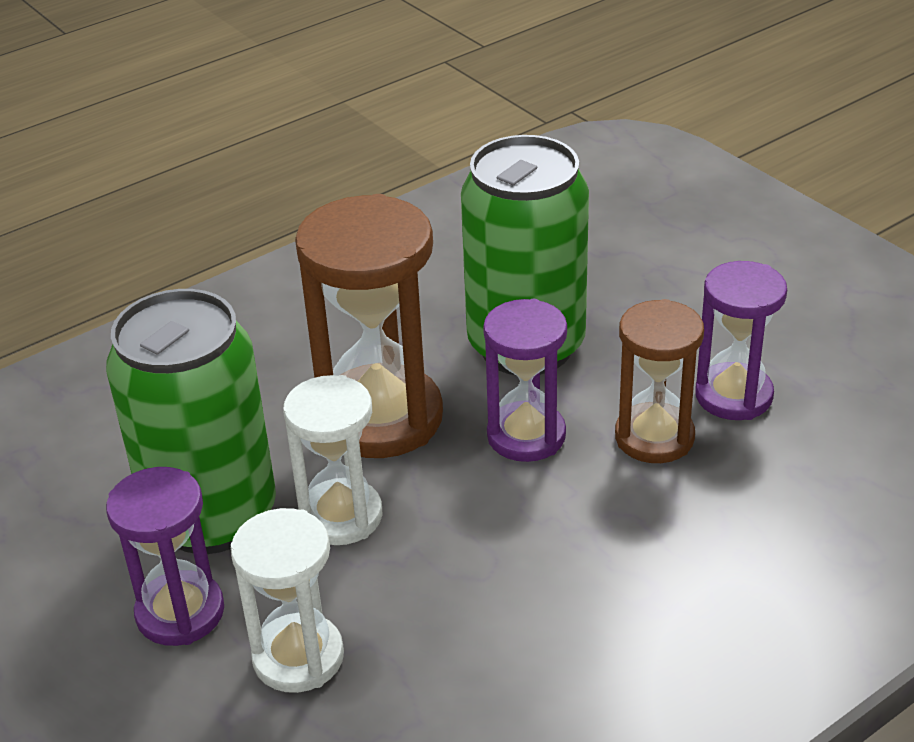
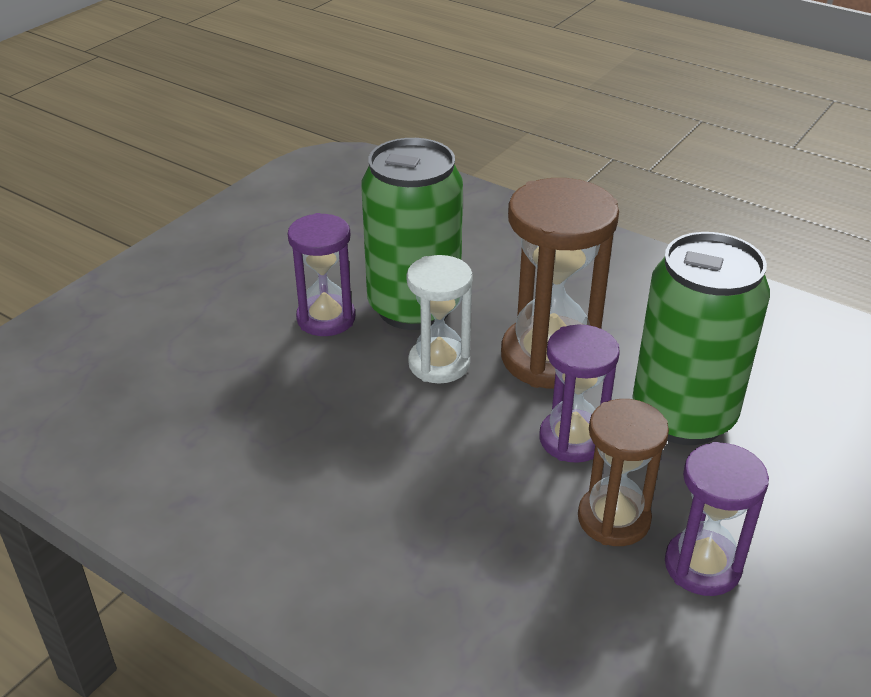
camera: 70 degrees right, 0 degrees up
white hourglass [231,508,344,693] -> none

